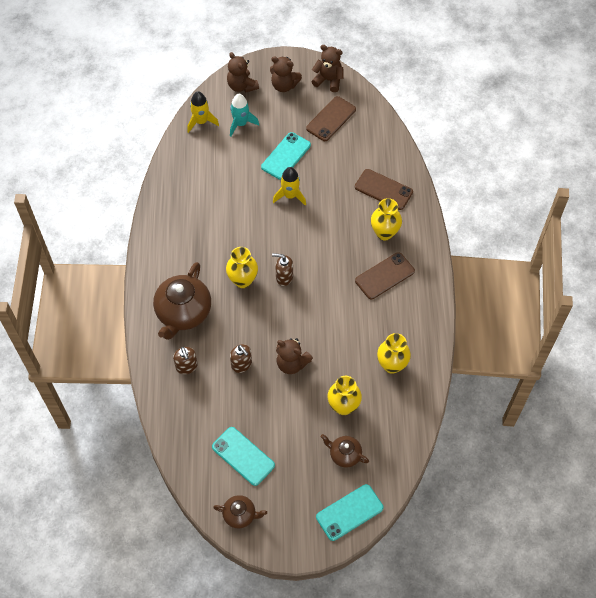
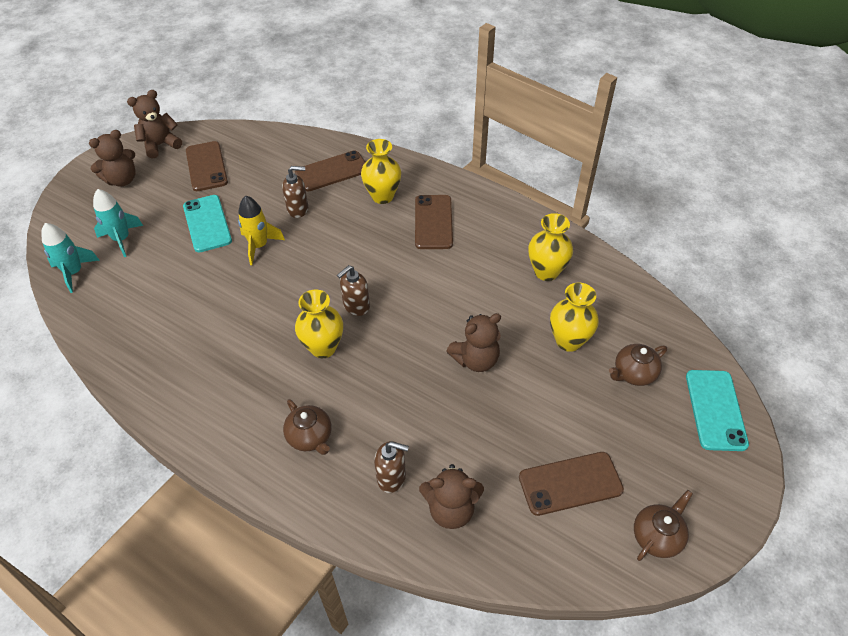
camera: 55 degrees left, 10 degrees down
brown teapot [153,262,211,340] -> brown teapot [283,399,331,455], size x0.52
yellow rocket [188,91,219,133] -> turquoise rocket [41,223,100,293]
turquoise phone [212,427,275,486] -> brown phone [519,452,624,516]
brown teddy bear [227,52,259,92] -> brown teddy bear moved to [419,464,484,529]
brown soap dispenser [230,344,252,373] -> brown soap dispenser moved to [282,166,308,218]

